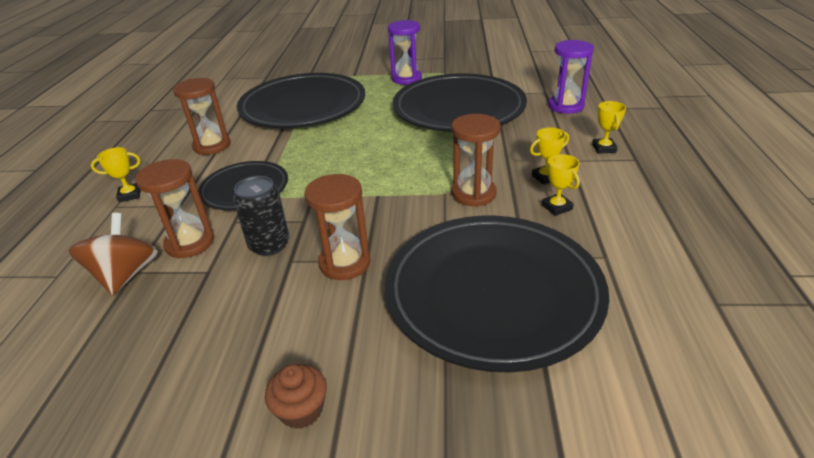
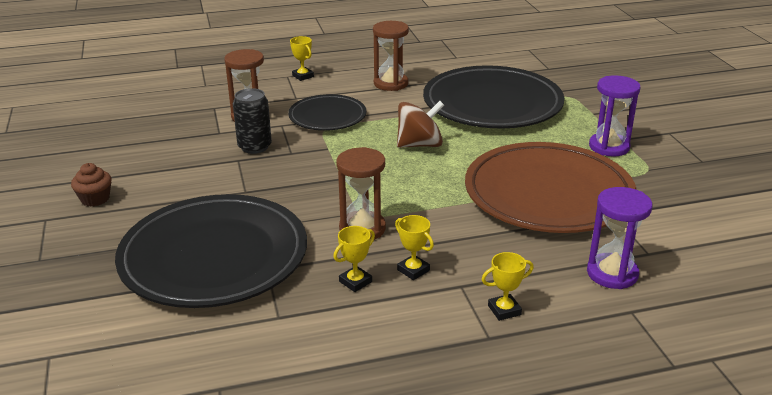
camera: 70 degrees right, 5 degrees down
brown spinning top [69,213,158,295] -> brown spinning top moved to [397,101,444,148]
brown hourglass [305,174,371,280] -> none
black plate [393,73,527,132] -> brown plate [465,142,637,233]

